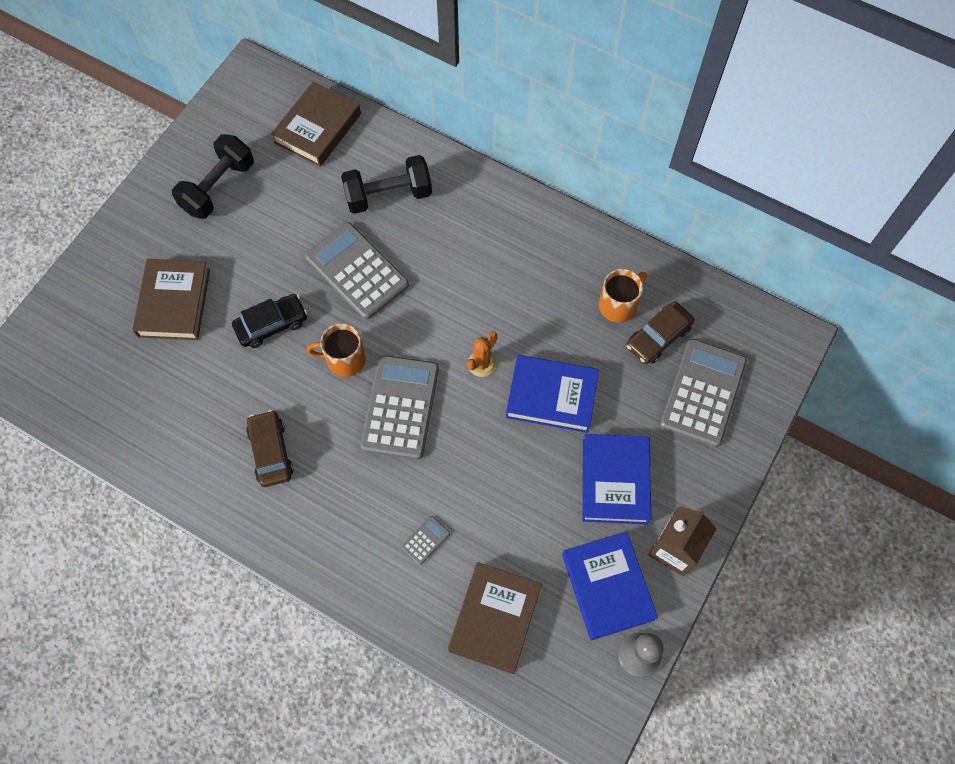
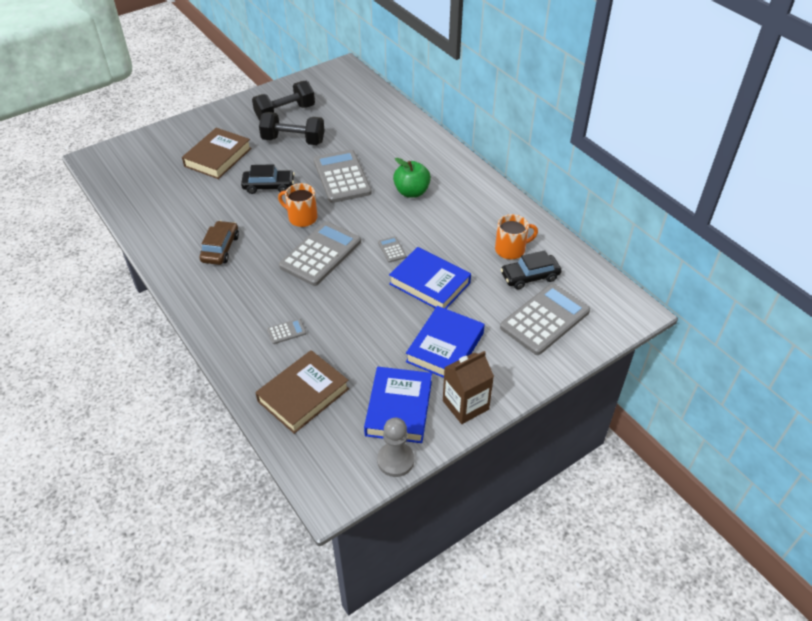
camera: 25 degrees right, 20 degrees down
brown book [271,81,361,167] -> none
black dumbbell [341,155,432,214] -> black dumbbell moved to [259,112,325,145]
orange cactus [467,332,497,377] -> grey calculator [378,236,406,263]
brown car [626,301,694,364] -> black car [501,250,562,289]
none -> green apple [393,158,431,198]

